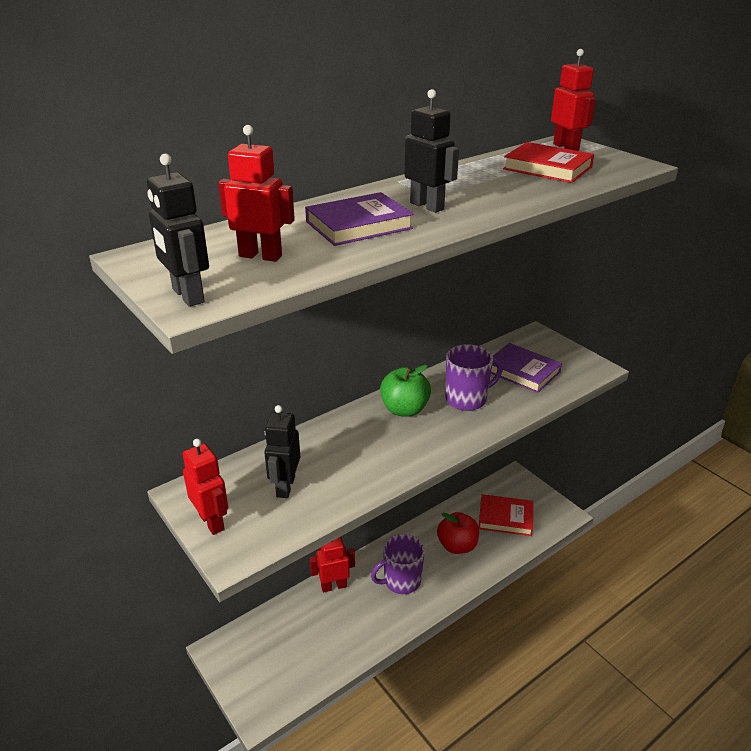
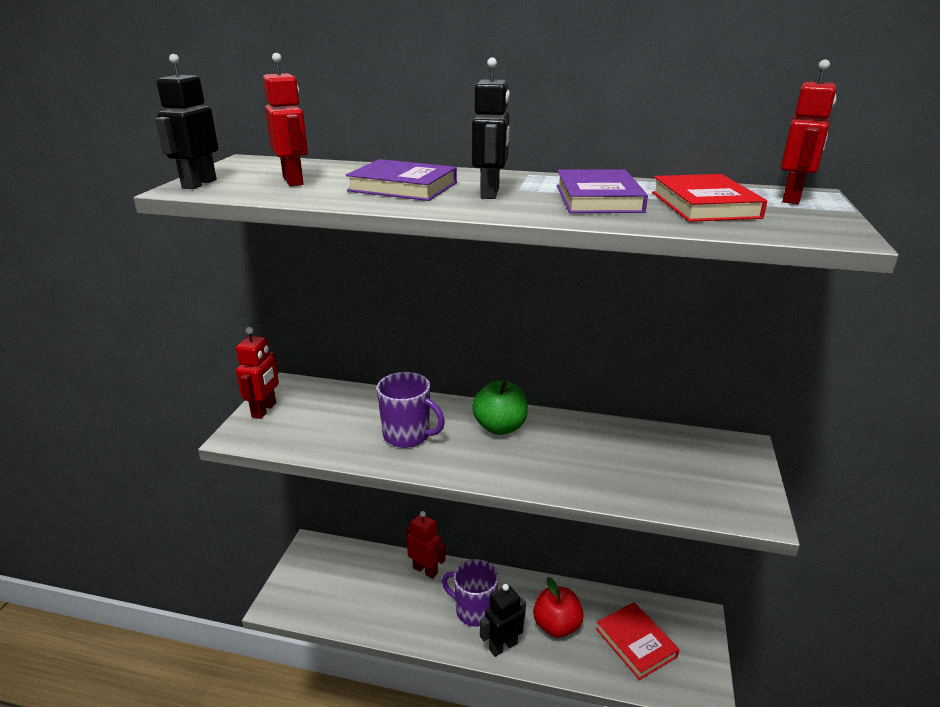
camera: 50 degrees right, 5 degrees down
black robot [264,405,300,498] -> black robot moved to [480,584,526,657]
purple mug [446,344,503,411] -> purple mug moved to [377,372,445,448]
purple book [491,343,562,393] -> purple book moved to [557,169,648,213]

